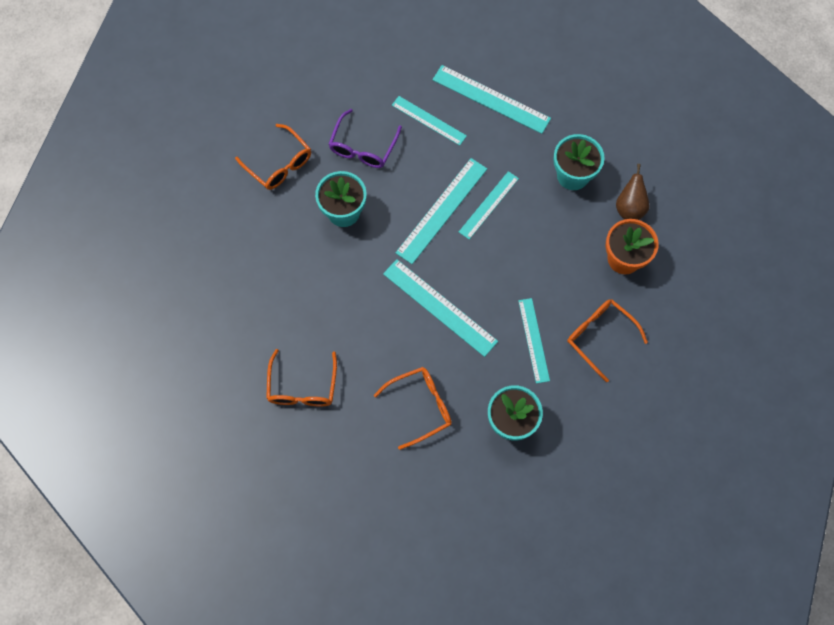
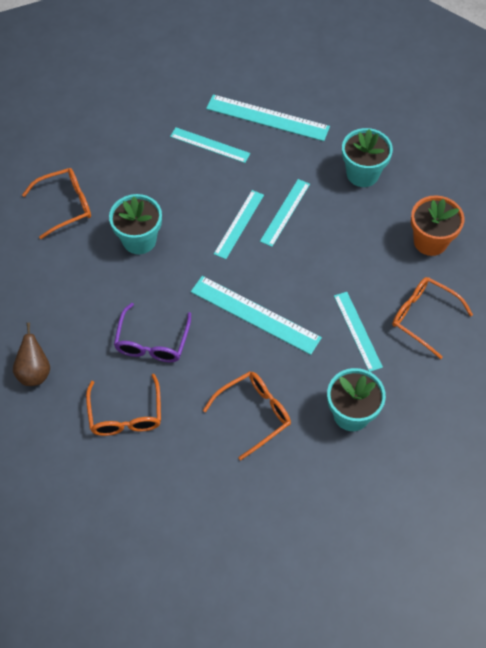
camera: 10 degrees left, 10 degrees down
orange glasses [235,124,311,190] -> orange glasses turned 60 degrees counterclockwise [22,168,91,239]
purple glasses [328,109,402,168] -> purple glasses moved to [114,303,191,362]
turquoise ruler [396,158,487,264] -> turquoise ruler [214,190,264,259], size x0.65
brown pear [616,164,650,220] -> brown pear moved to [13,323,50,386]

